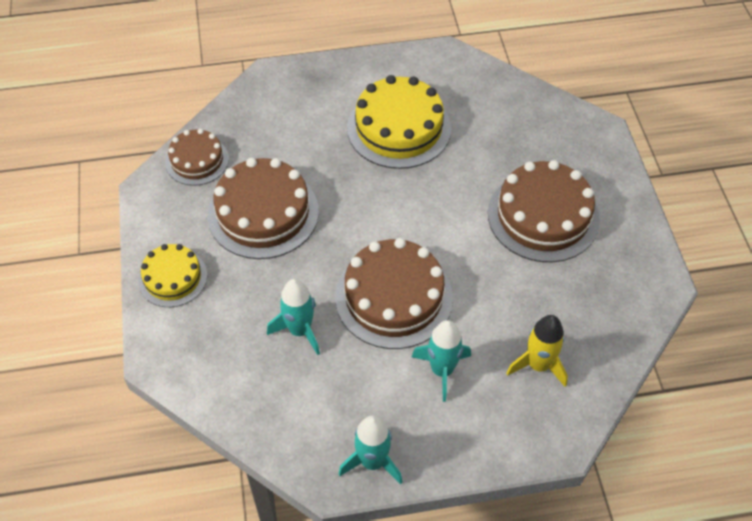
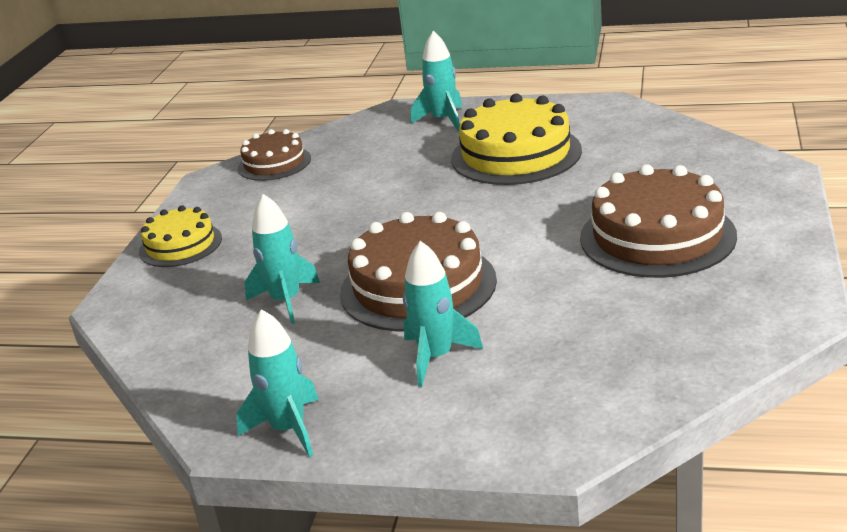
camera: 25 degrees right, 25 degrees down
brown cake [208,158,319,259] -> none
yellow rocket [506,315,568,387] -> none
none -> turquoise rocket [411,31,462,132]

